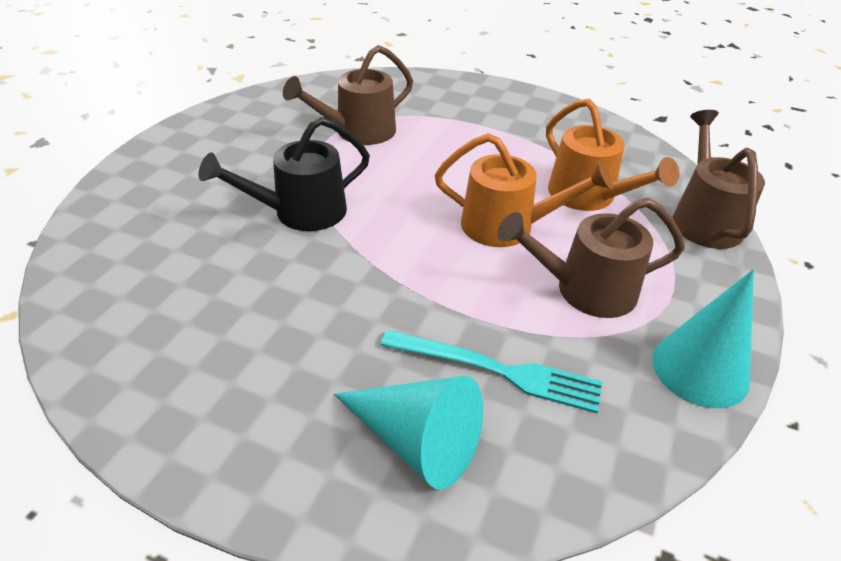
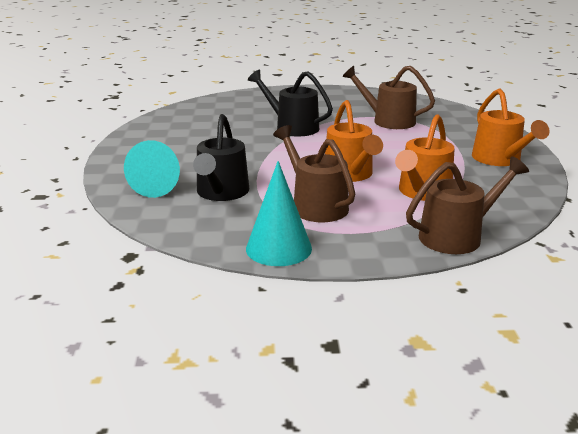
camera: 65 degrees right, 15 degrees down
turquoise fork [380,330,602,413] -> black watering can [193,114,249,201]
none -> orange watering can [472,89,550,166]

